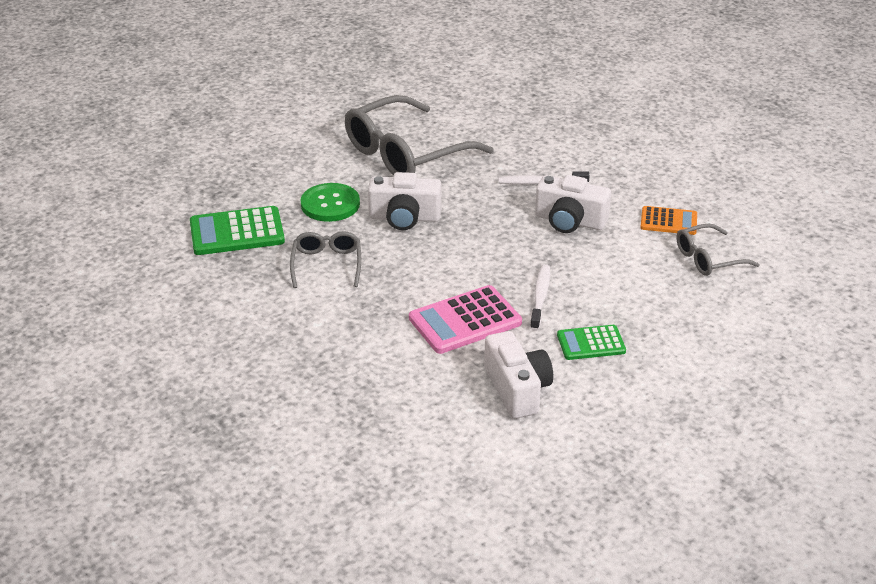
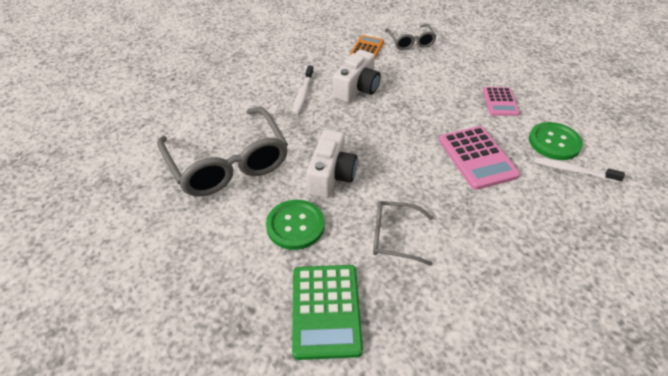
camera: 80 degrees left, 10 degrees up
white camera [484,331,553,419] -> green button [529,122,583,160]
white toothbrush [530,264,550,331] -> white toothbrush moved to [534,157,625,183]
green calculator [557,325,626,360] -> pink calculator [483,87,520,116]

